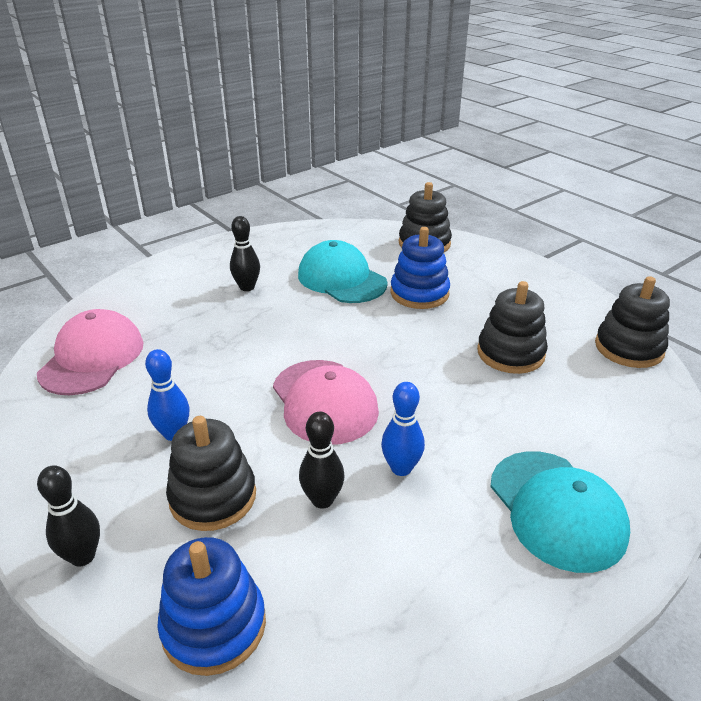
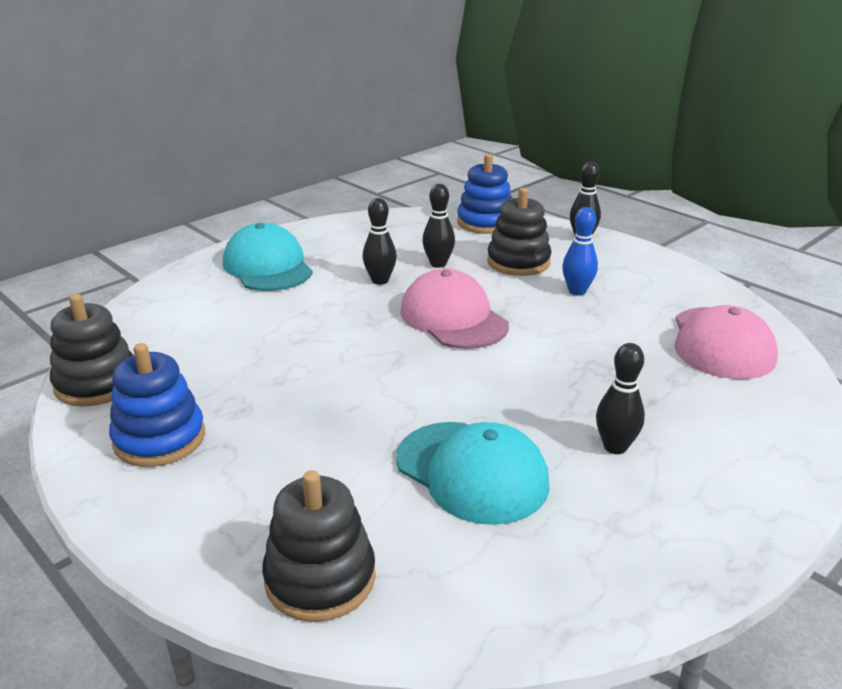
camera: 175 degrees right, 5 degrees down
blue bowling pin [381,382,425,476] -> black bowling pin [363,198,397,285]
blue stacking toy [390,227,450,309] -> blue stacking toy moved to [109,343,205,467]
black stacking toy [477,281,548,374] -> none

